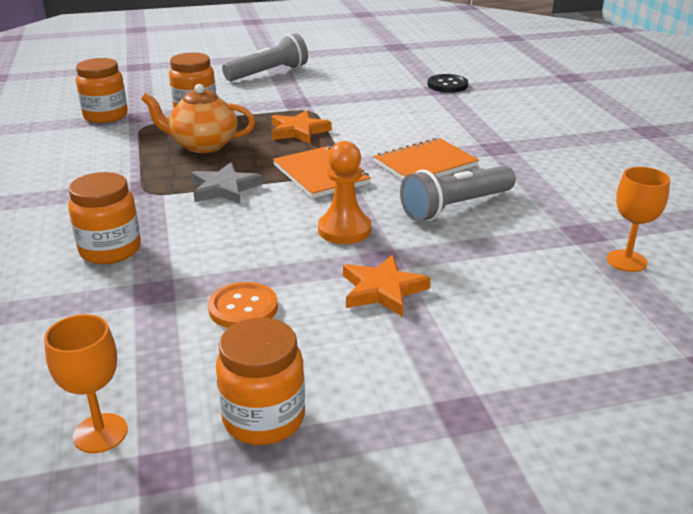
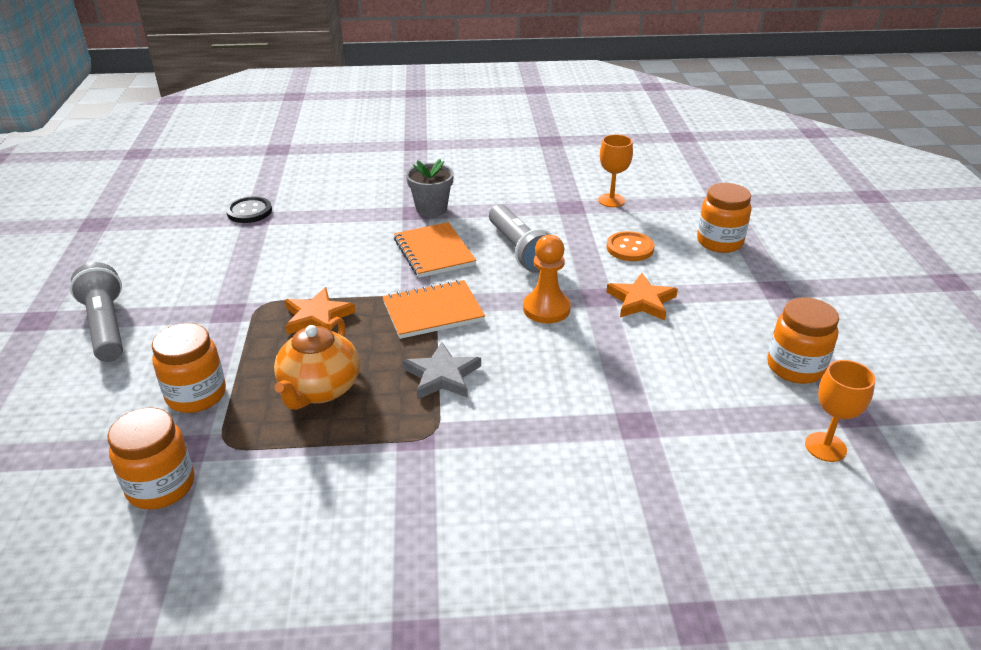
camera: 80 degrees left, 5 degrees up
orange jar [68,172,141,264] -> orange jar moved to [697,183,752,253]
orange button [208,282,278,328] -> orange button moved to [607,231,655,261]
none -> grey flower pot [406,159,454,217]

